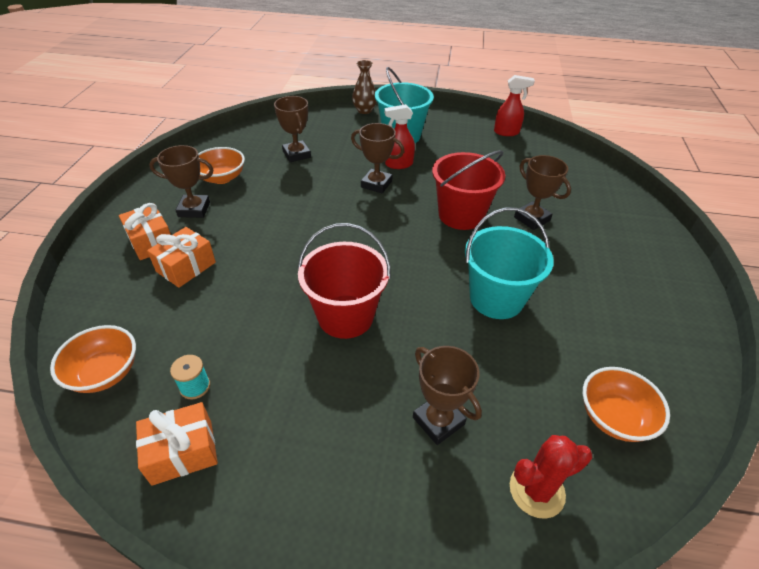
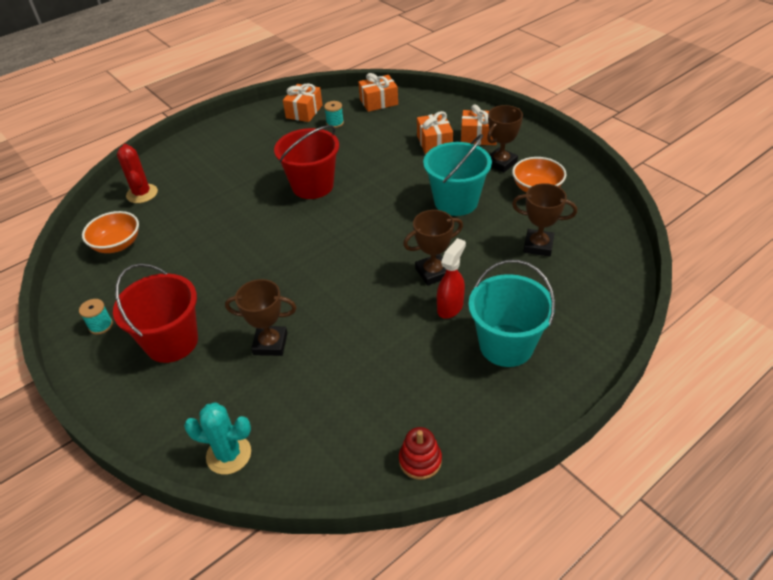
camera: 135 degrees right, 0 degrees up
orange bowl [50,325,136,393] -> orange gift [358,73,398,112]
brown vase [352,60,377,114] -> none
brown trophy [413,346,482,445] -> none
red bucket [432,150,505,230] -> red bucket moved to [113,263,198,363]
turquoise bucket [465,208,554,319] -> turquoise bucket moved to [423,134,492,216]
red spray bottle [494,75,535,136] -> red stacking toy [399,427,442,480]
red cactus [510,435,592,519] -> red cactus turned 45 degrees counterclockwise [117,144,158,203]
none -> turquoise spool [79,299,113,334]
none -> turquoise cactus [184,402,251,475]

